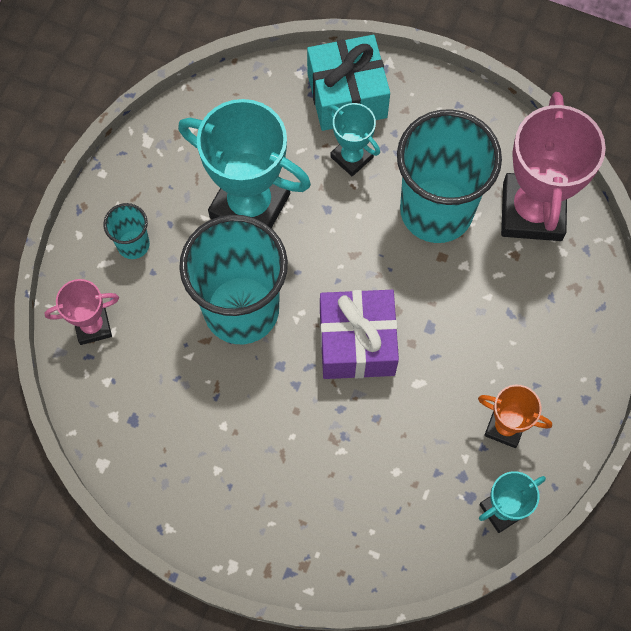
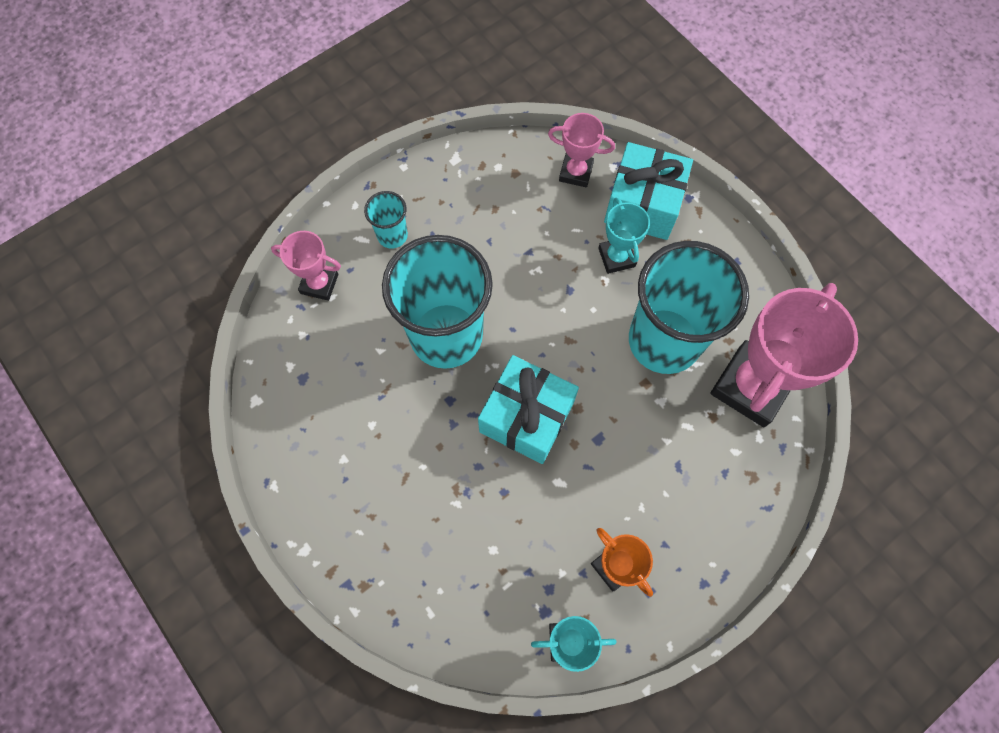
camera: 30 degrees right, 0 degrees up
turquoise trophy [178,99,311,228] -> none
purple gift [320,290,399,379] -> turquoise gift [478,355,579,464]
none -> pink trophy [548,113,615,187]

